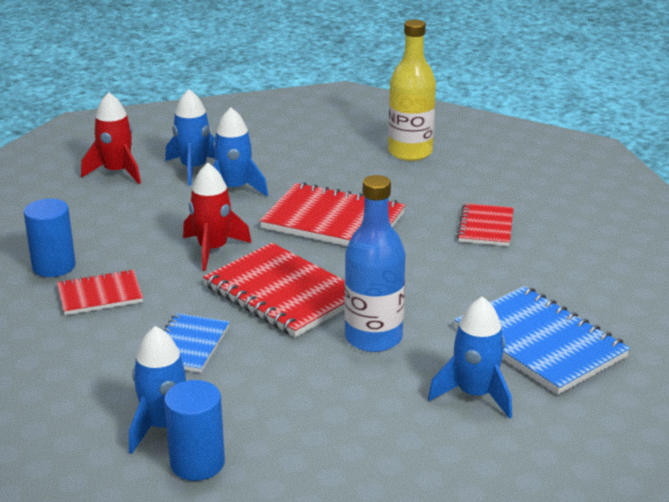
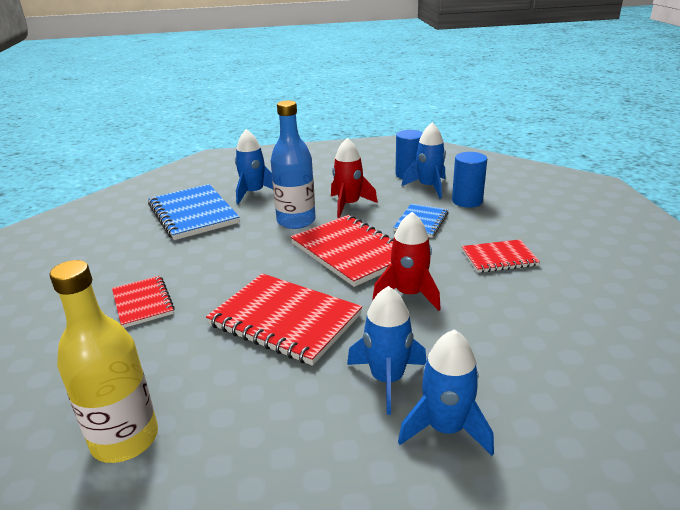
camera: 170 degrees left, 0 degrees up
blue cylinder [24,199,76,277] -> blue cylinder moved to [452,152,487,208]
red rocket [81,92,141,184] -> red rocket moved to [331,138,378,218]
red notebook [457,203,514,246] -> red notebook turned 45 degrees counterclockwise [112,276,175,328]

